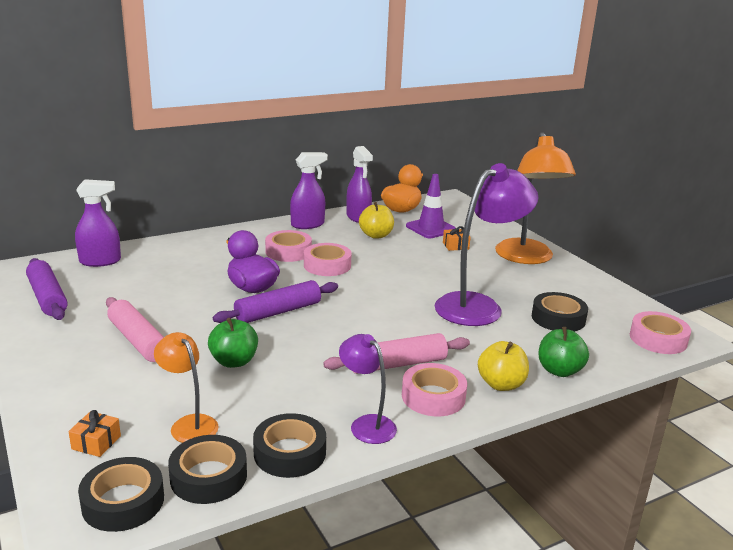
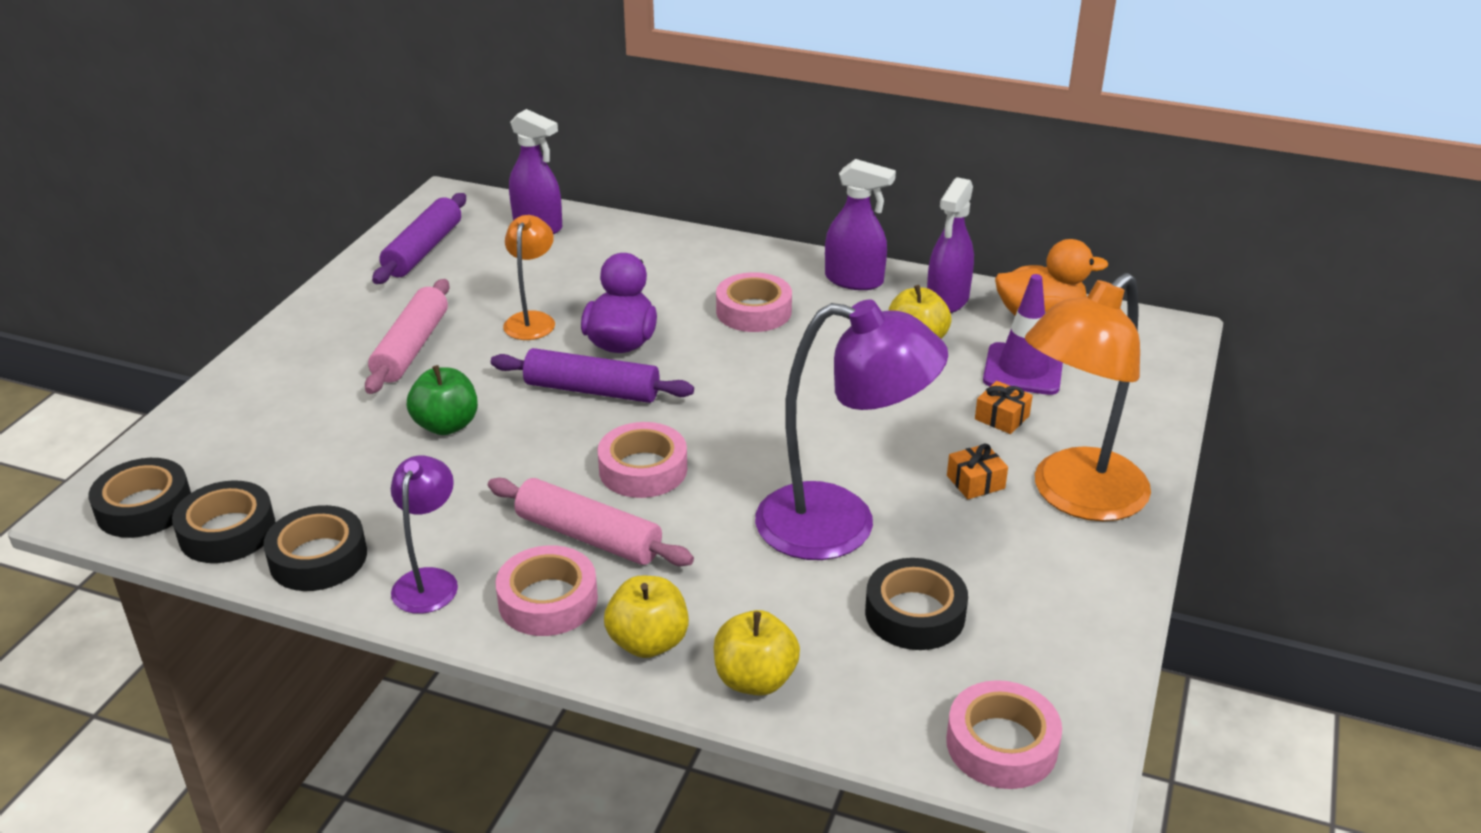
camera: 50 degrees right, 10 degrees up
orange gift [68,410,121,457] -> orange gift moved to [947,443,1008,499]
orange lamp [154,332,219,443] -> orange lamp moved to [503,215,555,340]
pink tape [304,243,352,276] -> pink tape moved to [598,422,687,498]
green apple [538,327,589,377] -> yellow apple [714,610,800,696]

